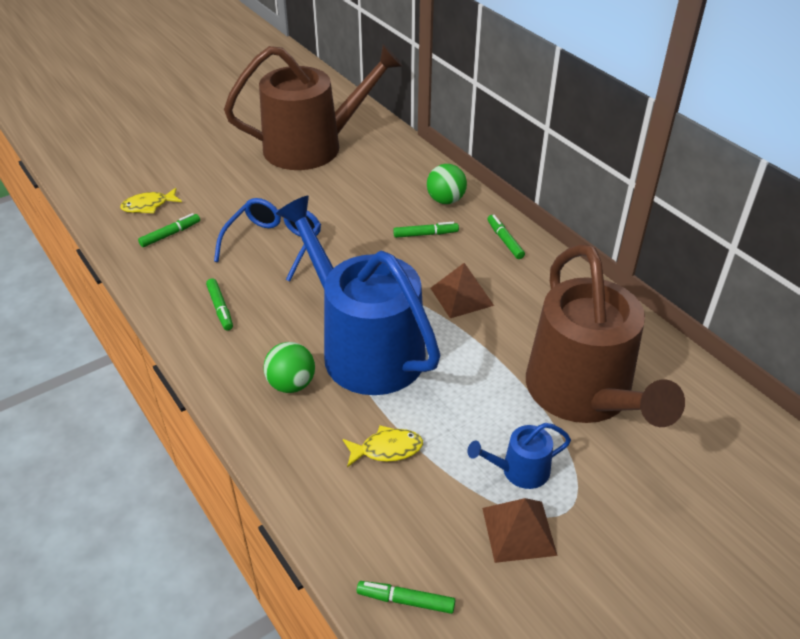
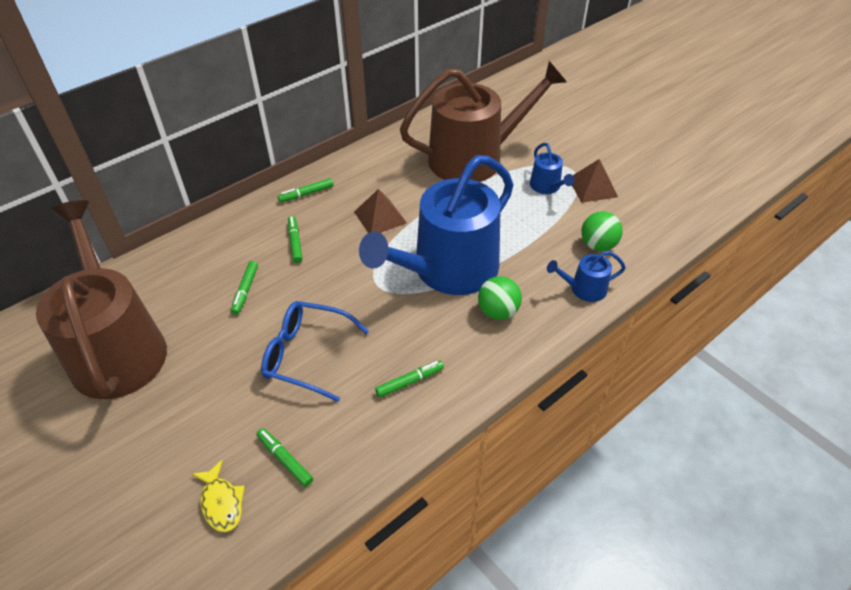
camera: 95 degrees left, 5 degrees up
yellow fish [343,425,423,467] -> none
green marker [357,581,455,614] -> green marker moved to [231,261,258,315]
green ball [427,164,467,204] -> green ball moved to [581,211,623,251]
none -> blue watering can [547,251,626,302]

